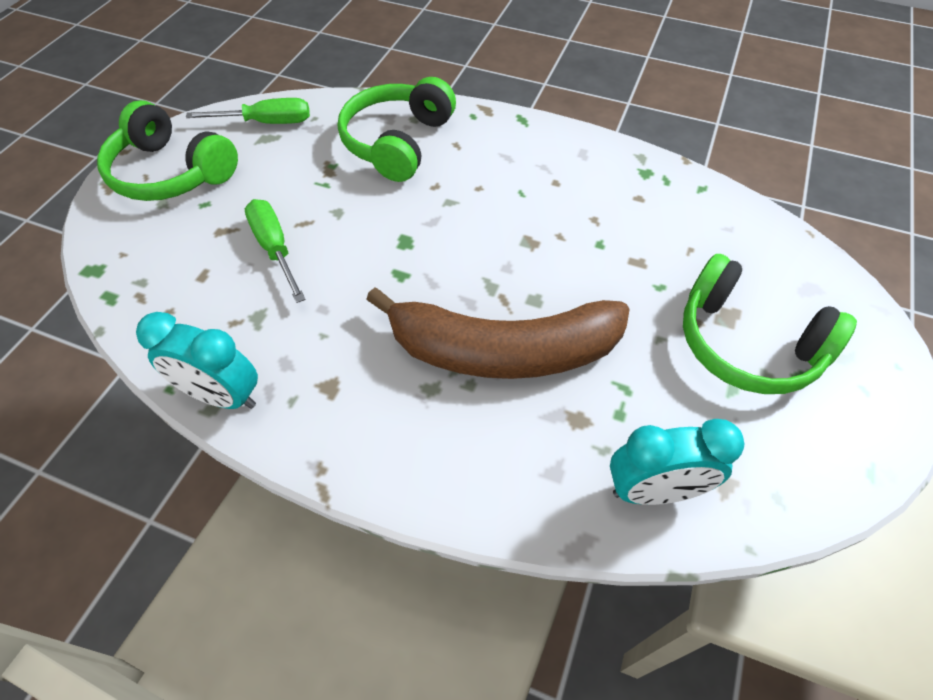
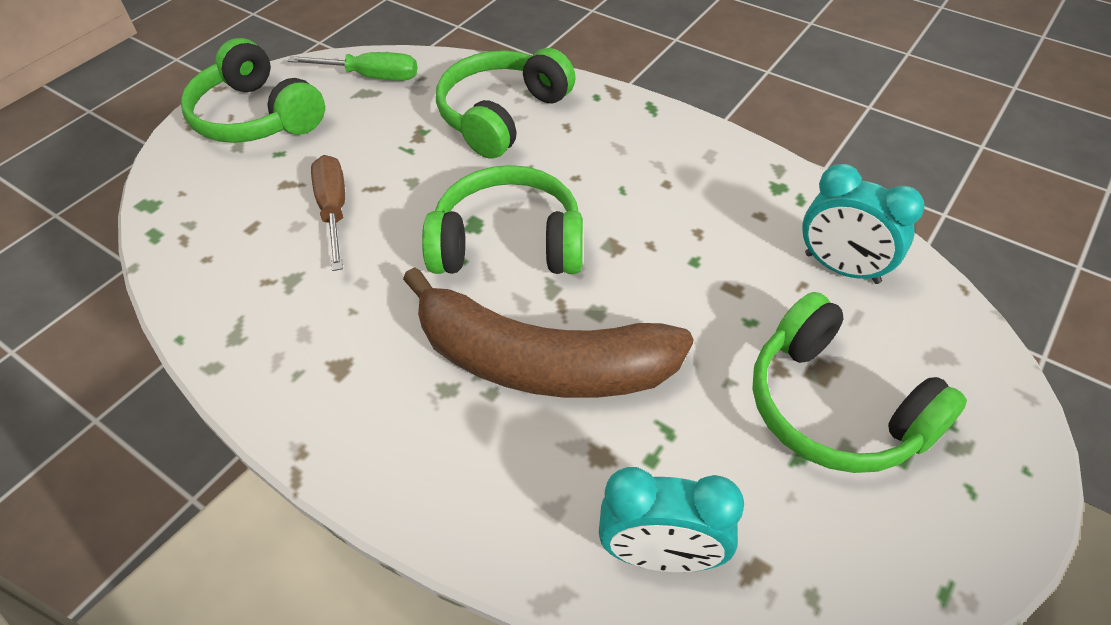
camera: 15 degrees right, 5 degrees down
turquoise clock [136,312,258,409] -> turquoise clock moved to [802,164,925,284]
green screwdriver [245,199,306,303] -> brown screwdriver [311,155,345,271]
none -> green headphones [422,165,583,274]

